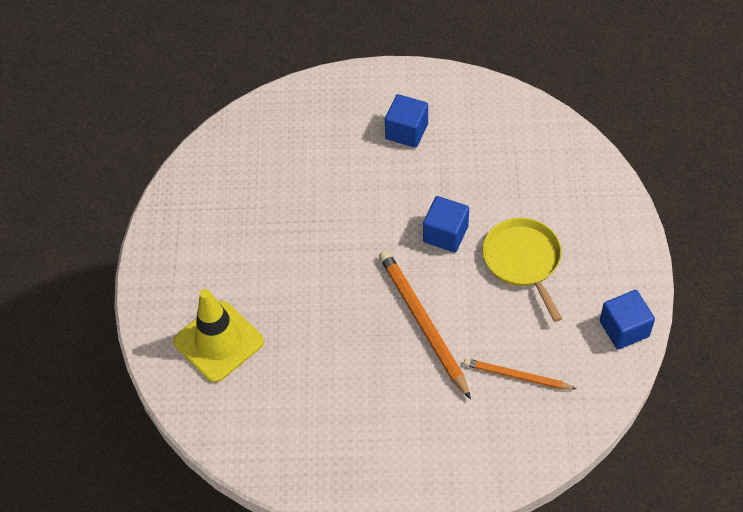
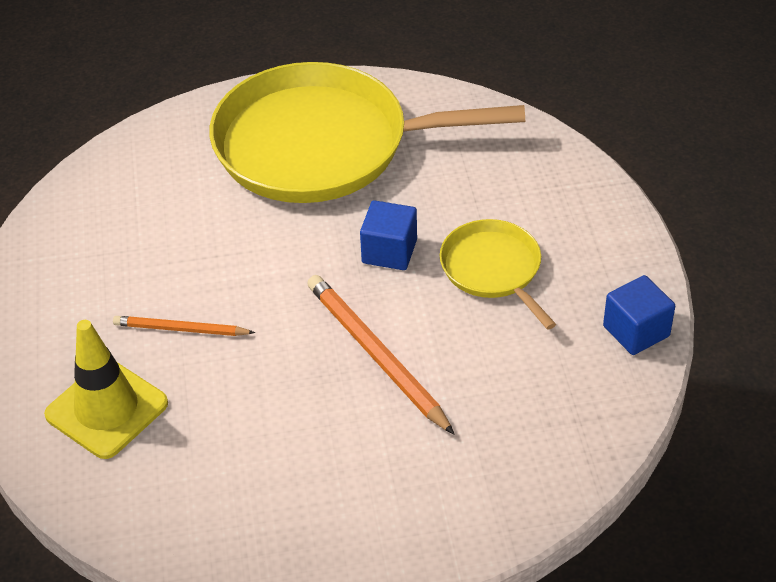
camera: 10 degrees left, 10 degrees down
blue cube [385,94,428,148] -> yellow pan [210,62,525,203]
orange pencil [463,358,576,390] -> orange pencil moved to [113,316,255,336]

